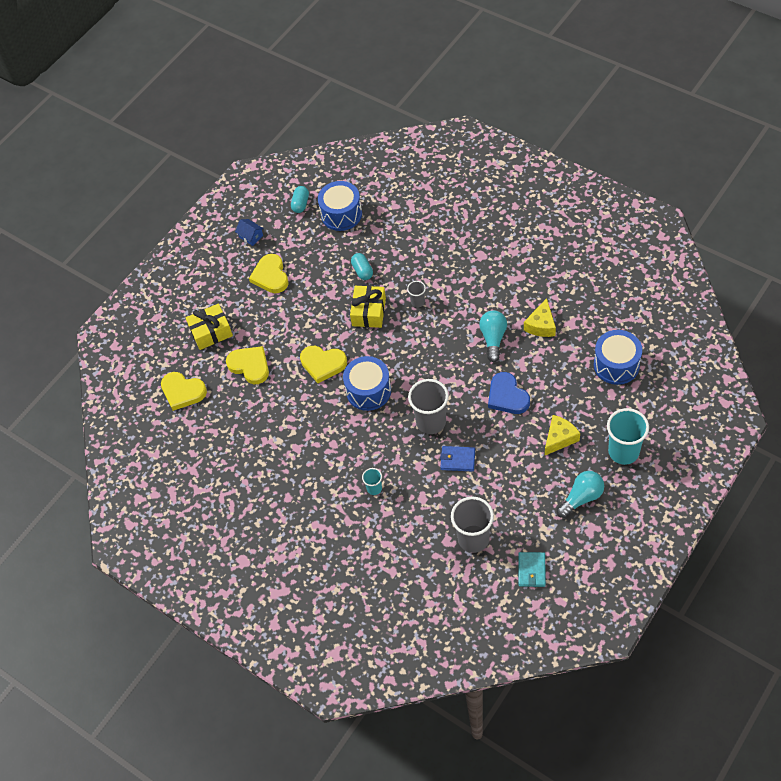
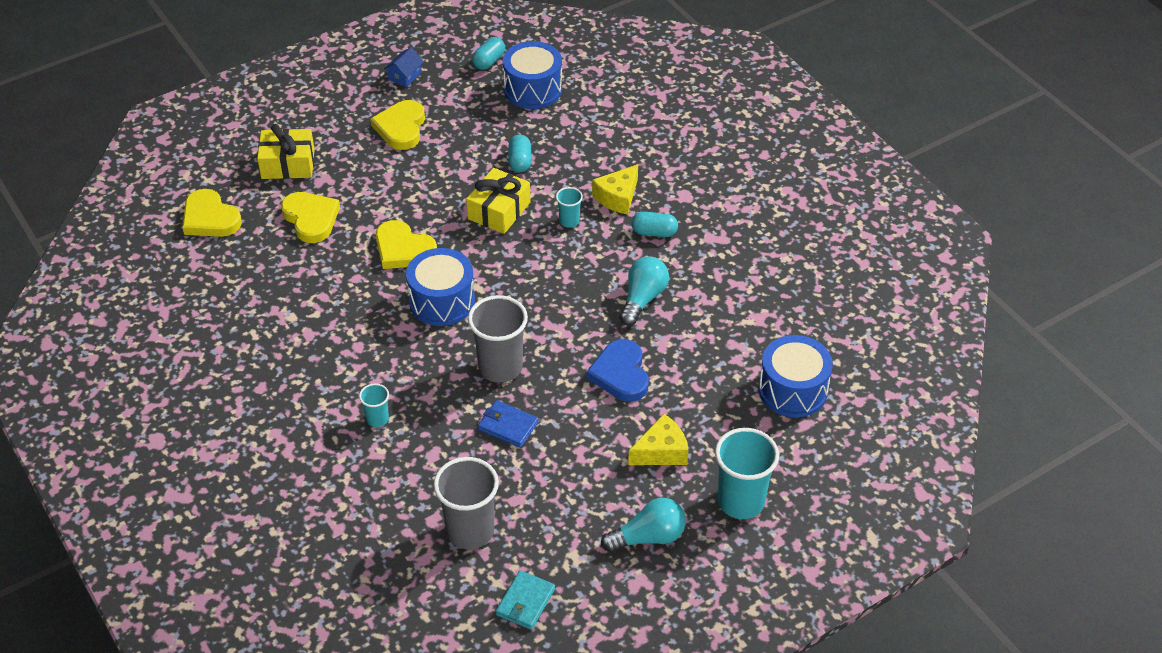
camera: 15 degrees right, 10 degrees down
blue house [235,219,264,246] -> blue house turned 60 degrees clockwise [384,47,424,87]
grey cup [407,281,426,308] -> turquoise cup [556,187,583,228]
yellow cheese [524,298,556,337] -> yellow cheese moved to [592,164,638,215]
none -> turquoise capsule [631,212,678,237]

